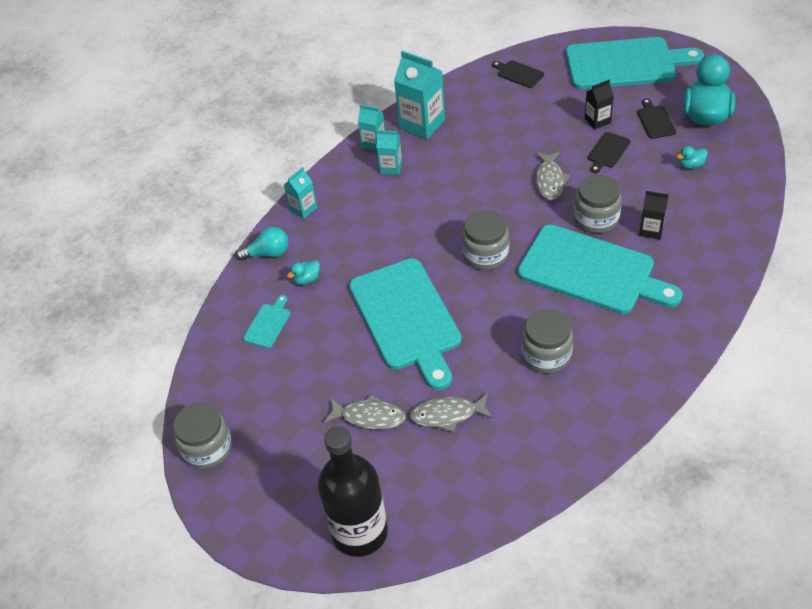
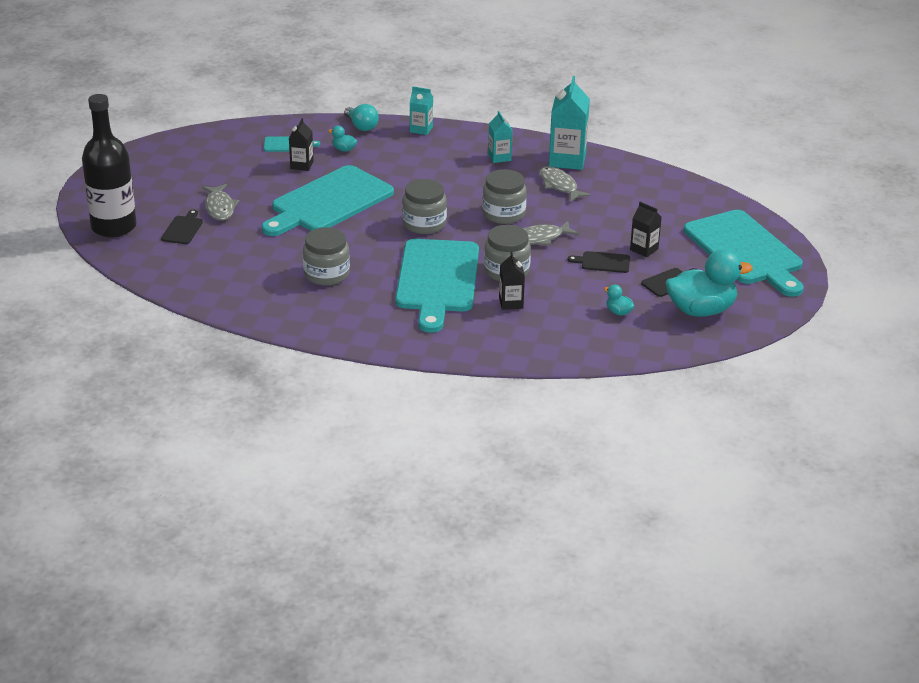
camera: 60 degrees right, 15 degrees down
grey jar [173,403,232,469] -> grey jar moved to [482,169,527,224]
turquoise carton [358,105,385,151] -> none
grey fish [410,393,493,432] -> grey fish moved to [540,166,591,202]
black cutting board [492,60,544,88] -> black cutting board moved to [161,210,203,244]
none -> black carton [289,118,314,171]

